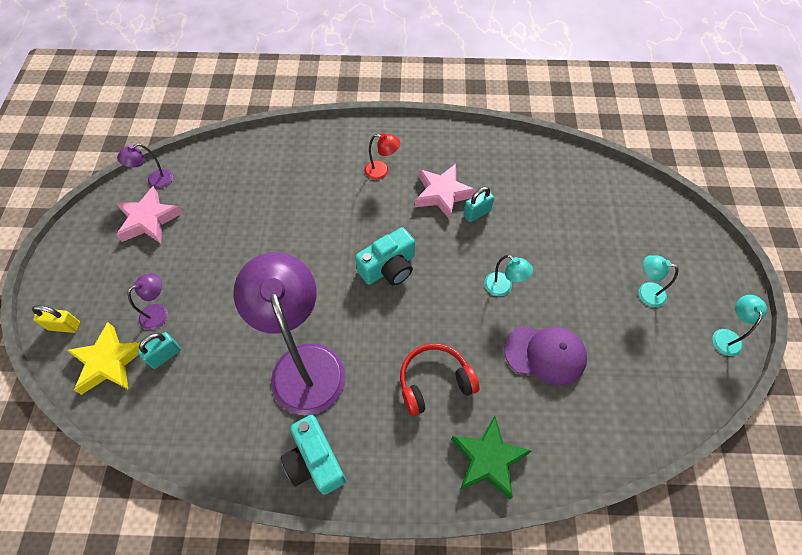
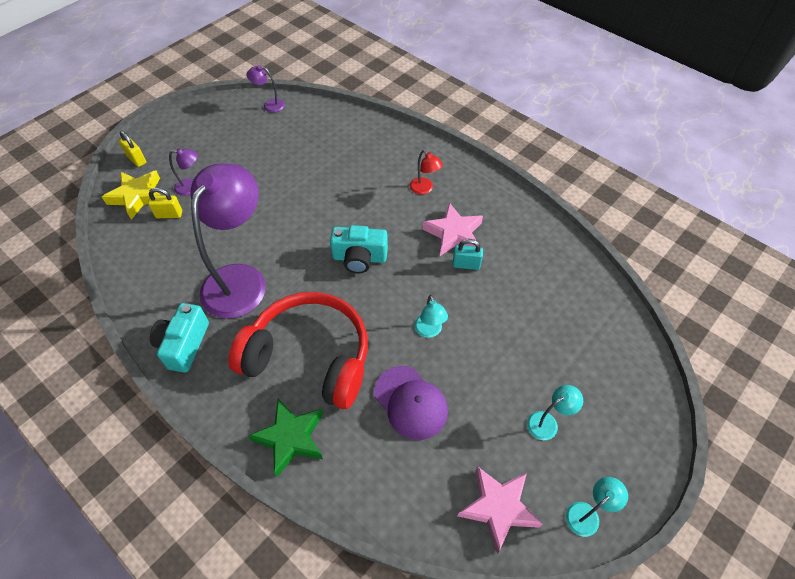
camera: 40 degrees right, 5 degrees down
pink star [116,186,183,244] -> pink star moved to [458,466,542,553]
turquoise padlock [138,332,181,369] -> yellow padlock [148,188,182,218]
red headphones [400,343,479,416] -> red headphones [228,292,368,409], size x1.80
turquoise lamp [638,255,679,307] -> turquoise lamp turned 90 degrees clockwise [527,385,583,440]

